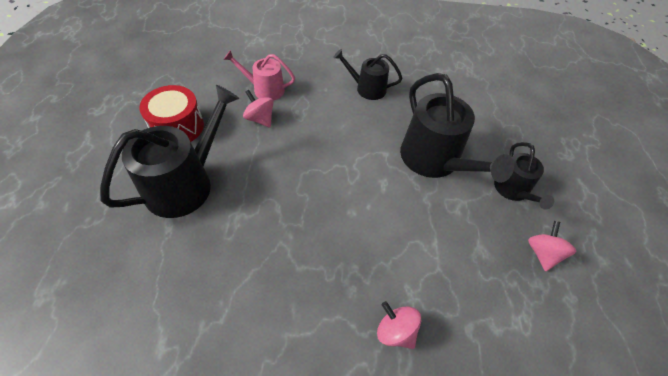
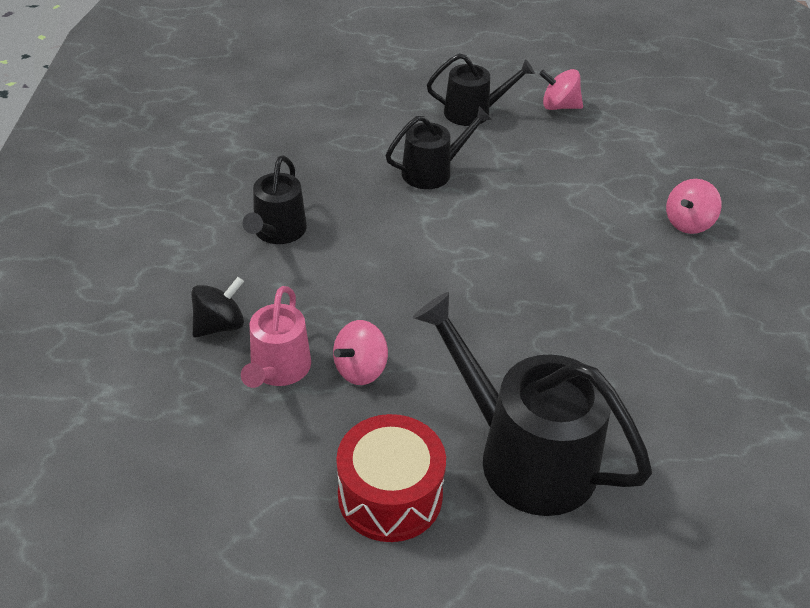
camera: 90 degrees left, 10 degrees down
black watering can [400,73,514,183] -> black watering can [386,106,492,189], size x0.57
none -> black spinning top [191,277,244,338]

